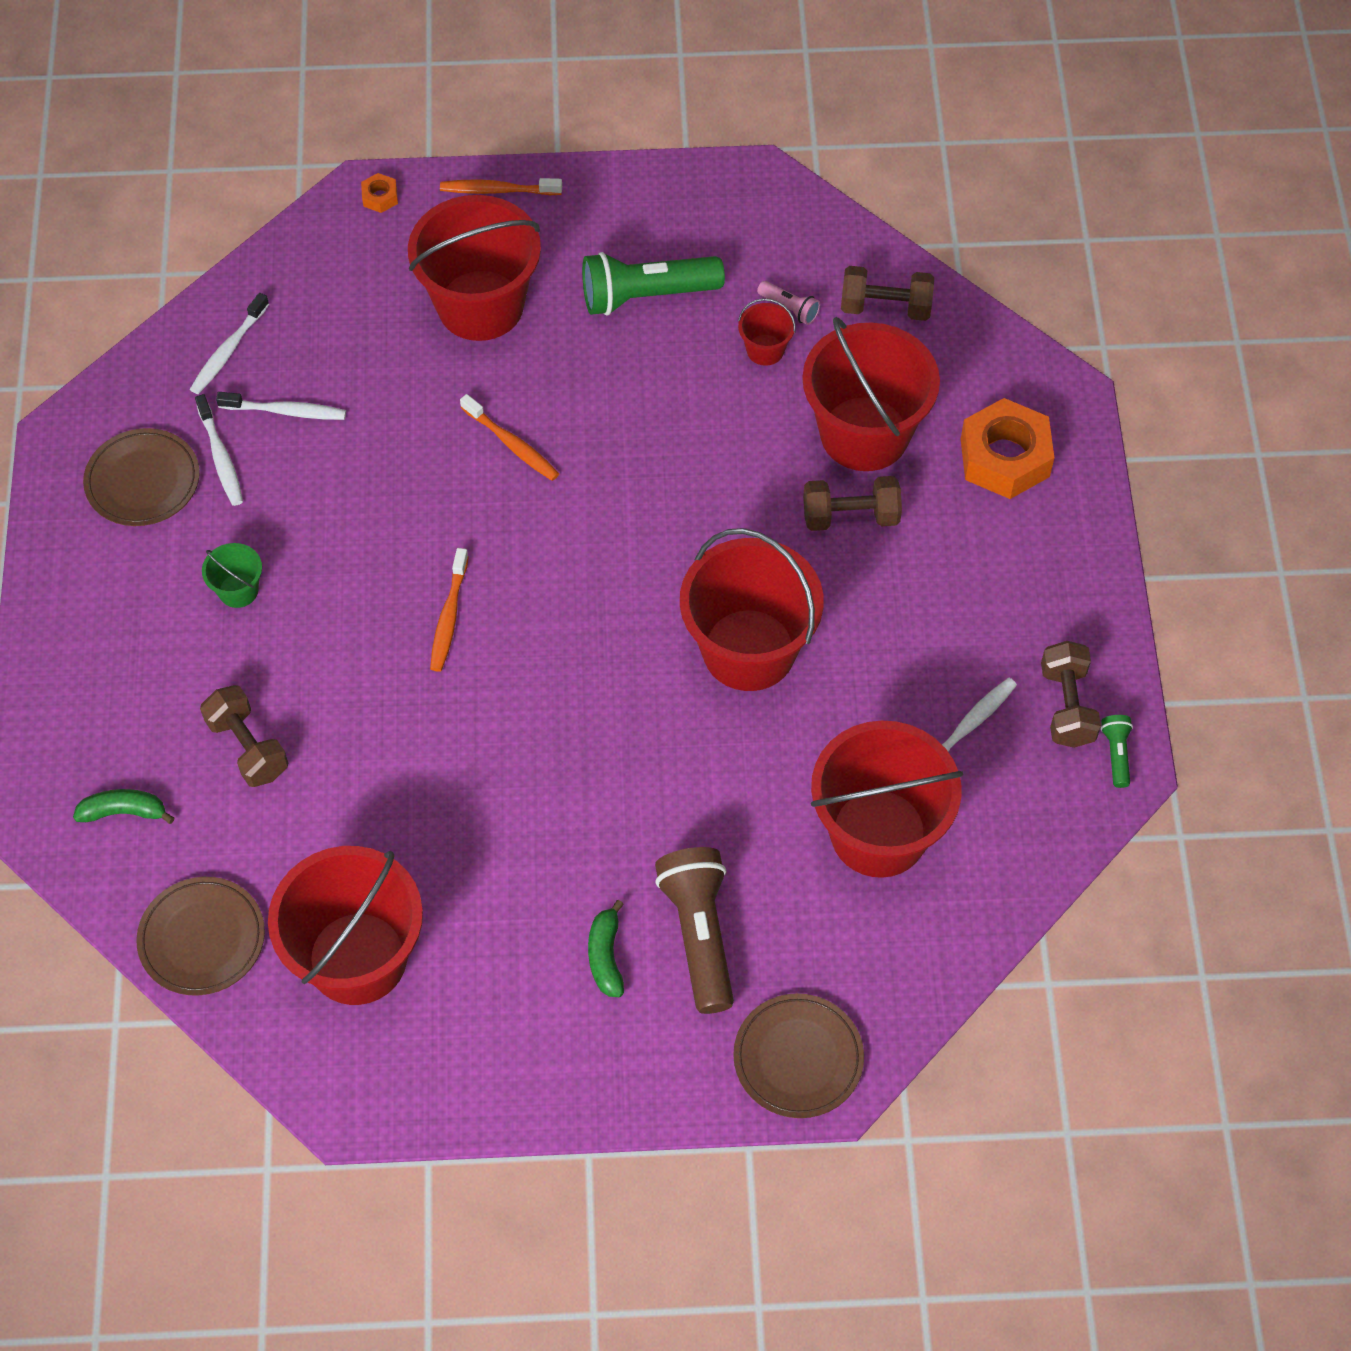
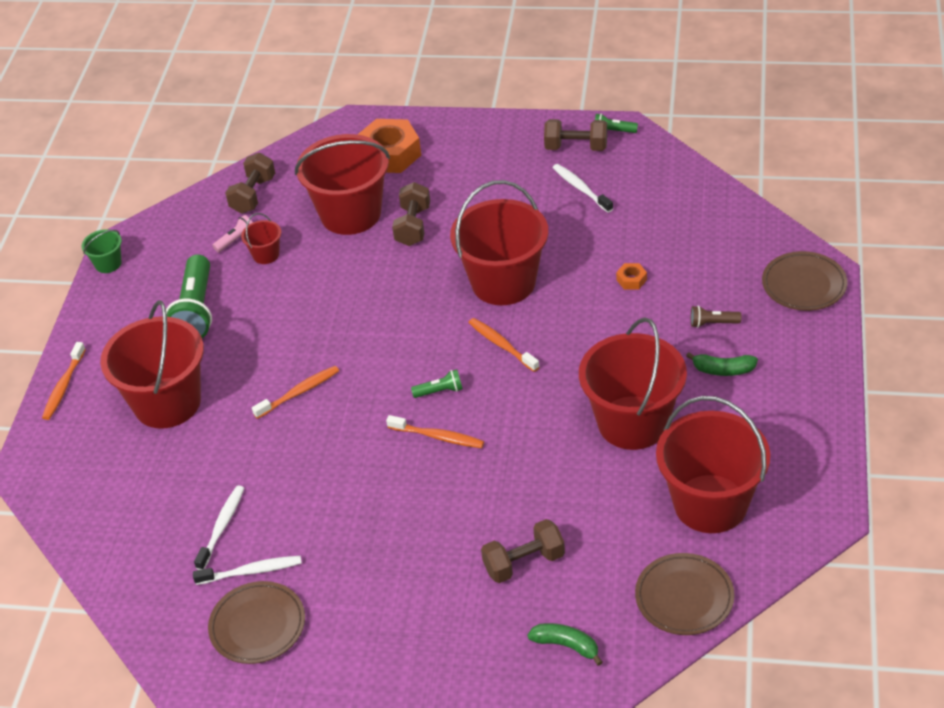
camera: 75 degrees left, 15 degrees down
green banana [73,789,174,824] -> green banana turned 105 degrees clockwise [527,623,603,666]
white toothbrush [190,293,269,394] -> none
green bucket [202,543,262,608] -> green bucket moved to [82,229,122,273]
orange nut [361,173,398,213] -> orange nut moved to [616,263,647,289]
brown flashlight [655,847,734,1014] -> brown flashlight [691,306,741,328], size x0.46
red bucket [811,720,963,878] -> red bucket moved to [579,317,687,450]
none -> green flashlight [411,369,463,398]
none -> orange toothbrush [468,318,539,372]

